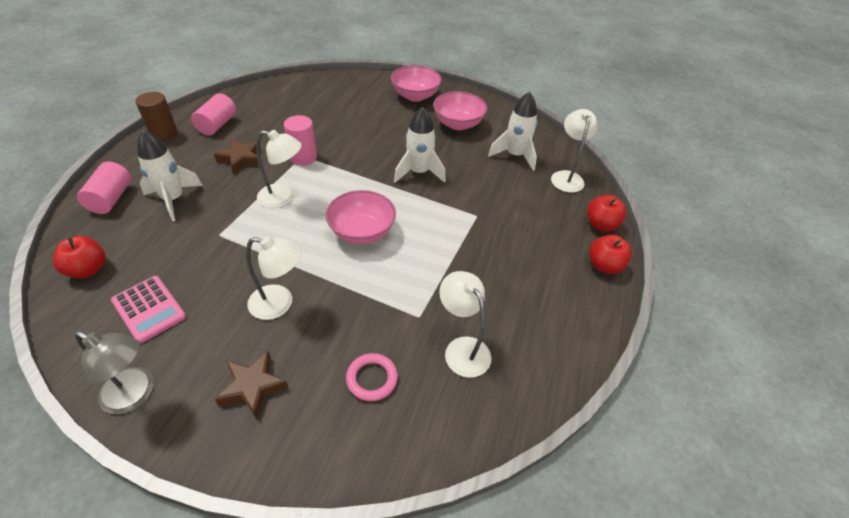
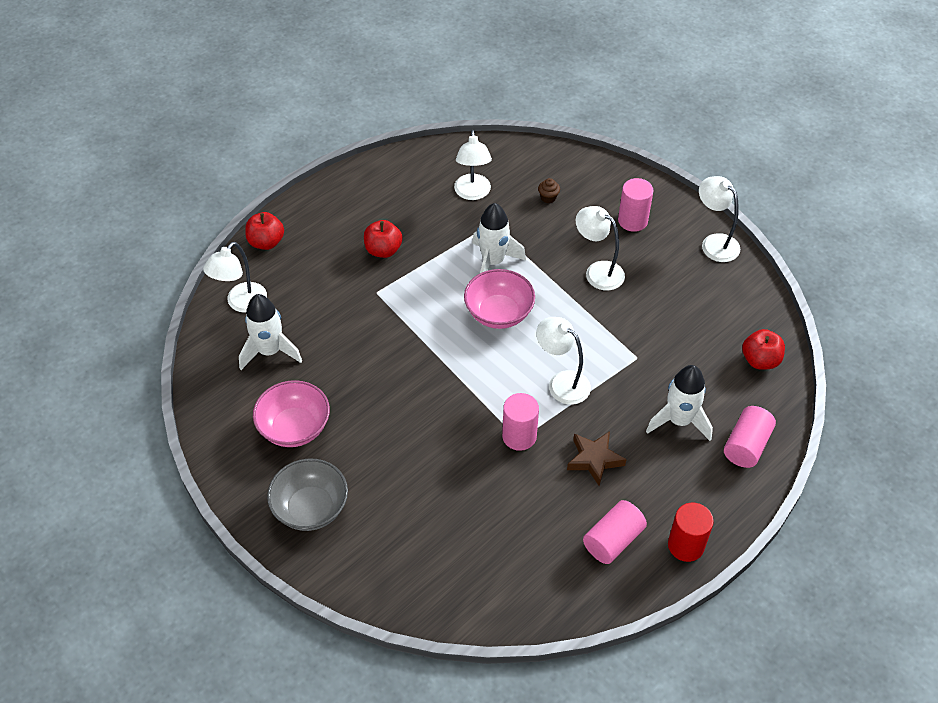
camera: 150 degrees left, 5 degrees up
grey lamp [74,331,154,414] -> white lamp [699,176,740,262]
pink calculator [111,276,186,343] -> none
brown cylinder [135,92,178,141] -> red cylinder [668,503,714,562]
brown star [215,351,289,419] -> pink cylinder [618,178,654,232]
pink ring [346,353,398,401] -> brown cupcake [538,178,560,203]
pink bowl [391,65,442,102] -> grey bowl [267,458,348,531]
white rocket [394,107,446,183] -> white rocket moved to [472,203,526,273]
red apple [589,235,632,274] -> red apple moved to [364,220,402,258]

